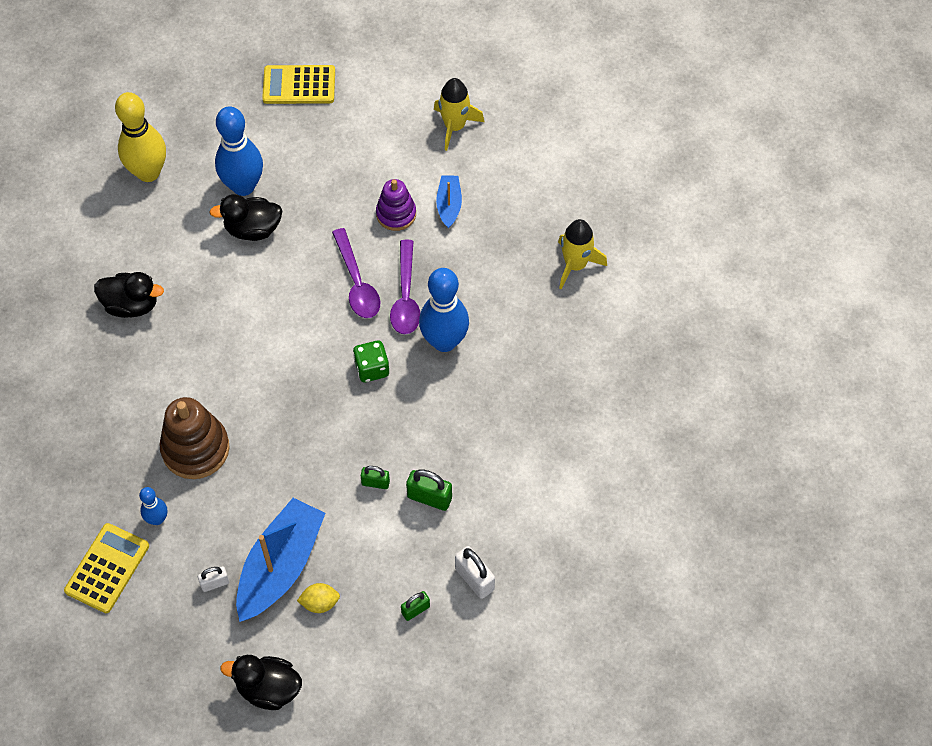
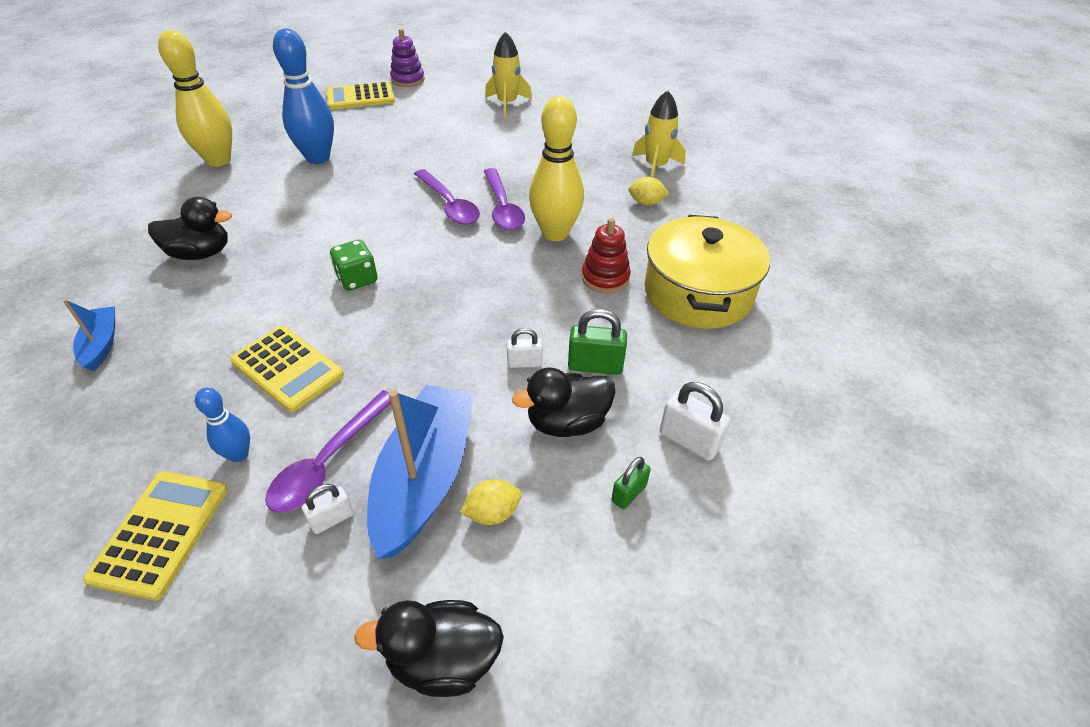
camera: 15 degrees left, 15 degrees down
brown stacking toy [159,397,230,479] -> yellow calculator [230,326,344,412]
black duck [209,194,282,241] -> black duck moved to [512,367,615,437]
green dice [353,340,389,382] -> green dice moved to [330,240,378,291]
green padlock [360,466,390,489] -> white padlock [507,328,542,368]
purple stacking toy [376,179,416,231] -> purple stacking toy moved to [390,29,425,87]
blue bowling pin [419,268,469,352] -> yellow bowling pin [529,96,584,241]
blue boat [436,175,462,229] -> blue boat moved to [63,299,115,371]
none -> purple spoon [265,390,391,513]
none -> red stacking toy [582,218,631,293]
none -> yellow lemon [628,177,669,206]
none -> yellow pot [644,215,770,329]

